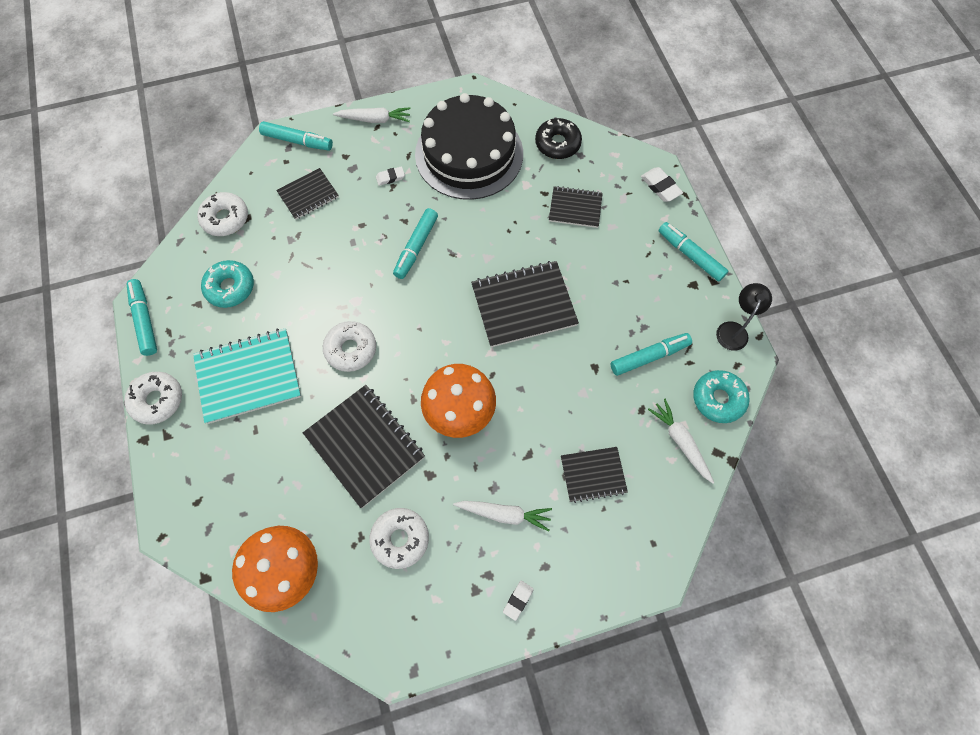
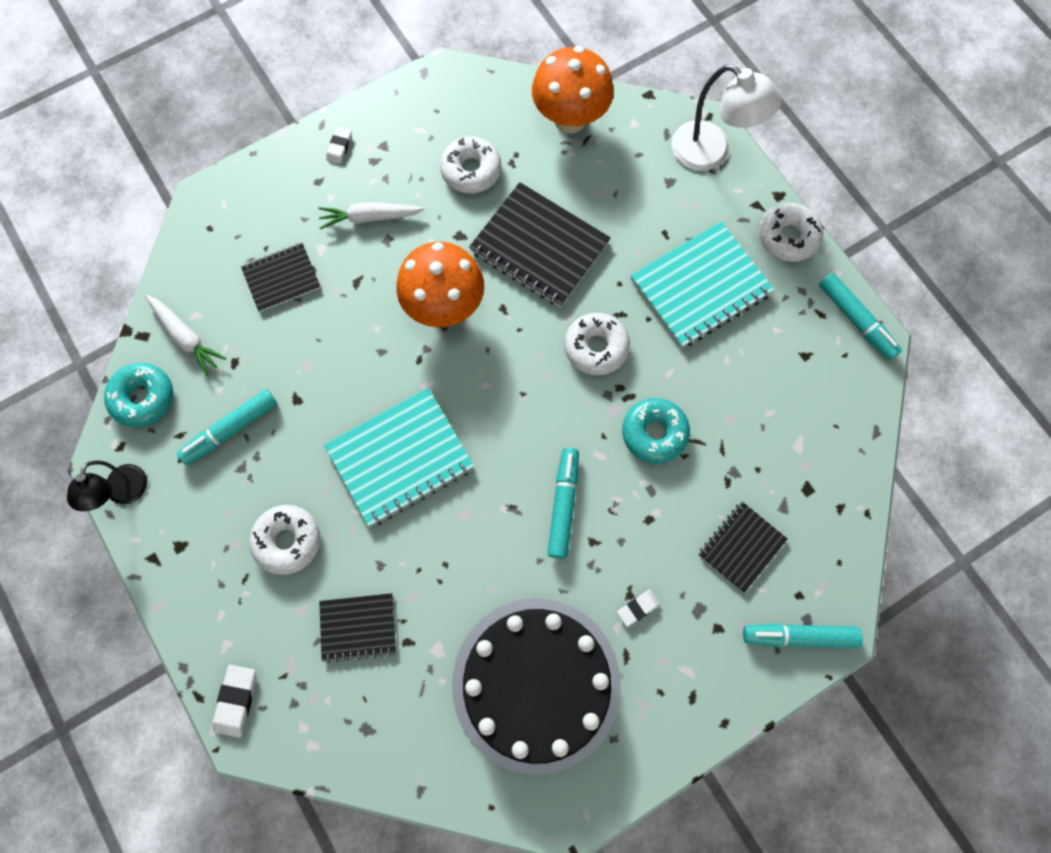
camera: 165 degrees right, 5 degrees up
white donut [197,192,248,236] -> white donut moved to [249,505,320,575]
turquoise donut [201,260,254,308] -> turquoise donut moved to [622,398,690,464]
white carrot [333,107,411,123] -> none
black notebook [471,261,579,347] -> turquoise notebook [324,388,474,526]
black donut [535,118,582,159] -> none
white eraser [641,167,683,202] -> white eraser turned 60 degrees clockwise [212,665,256,738]
turquoise marker [658,222,728,282] -> none
none -> white lamp [671,64,782,171]

